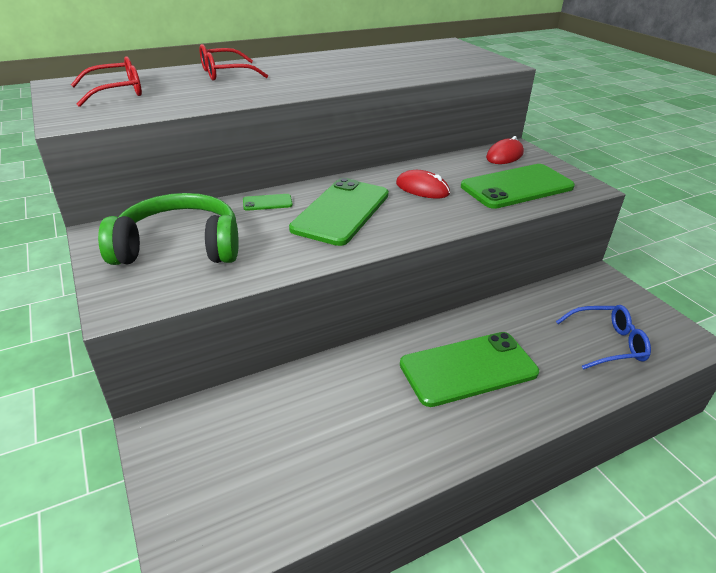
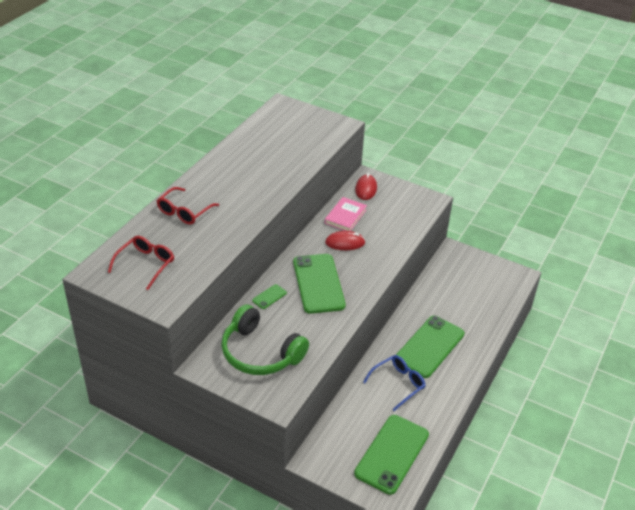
camera: 35 degrees left, 5 degrees up
green headphones [98,193,239,265] -> green headphones turned 105 degrees counterclockwise [221,304,309,375]
green phone [461,164,575,209] -> green phone moved to [354,415,429,495]
blue glasses [556,305,651,369] -> blue glasses moved to [363,355,426,411]
none -> pink book [325,197,367,231]

